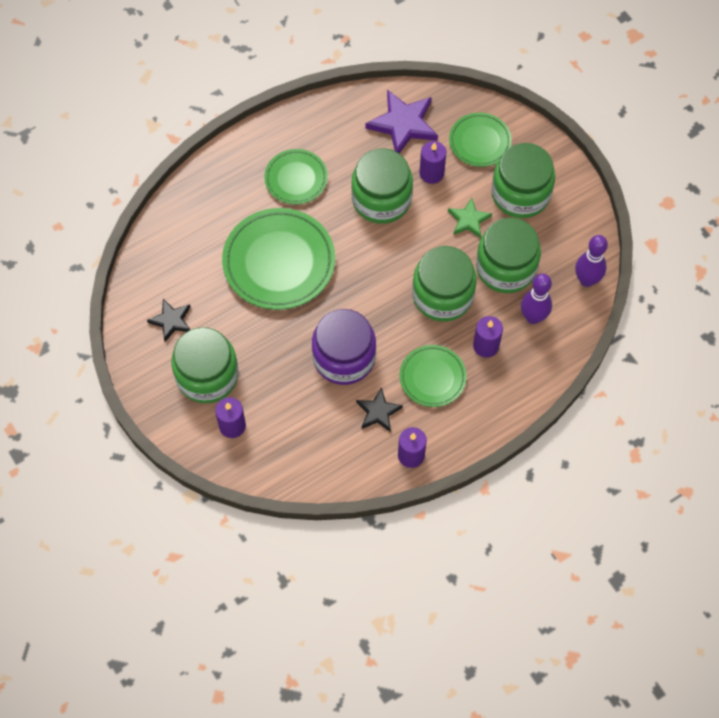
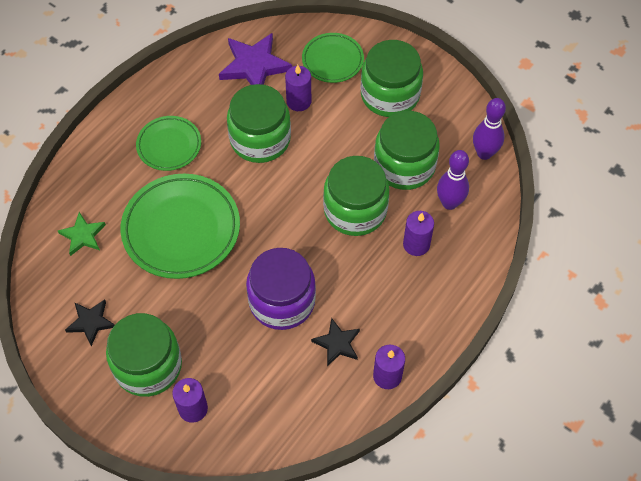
camera: 20 degrees left, 5 degrees down
green plate [400,345,467,407] -> none
green star [448,198,492,238] -> green star moved to [58,212,106,256]

